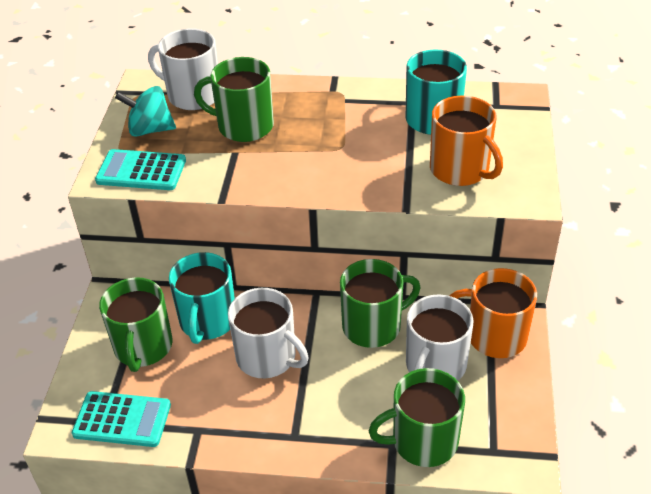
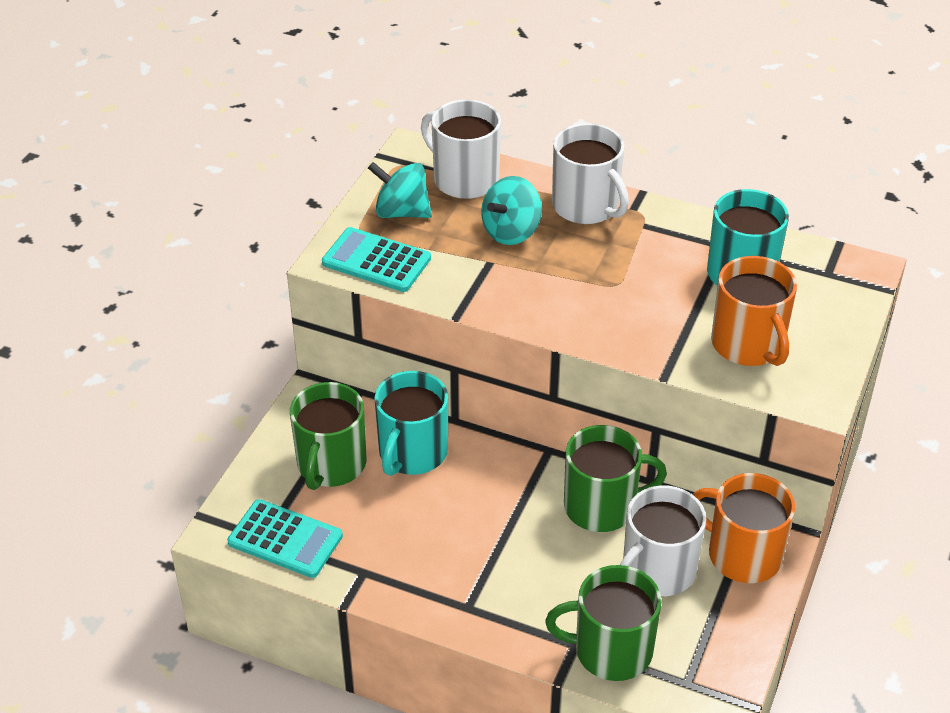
camera: 15 degrees right, 0 degrees up
green mug [194,57,274,142] -> turquoise spinning top [481,176,542,245]
white mug [228,288,308,378] -> white mug moved to [552,123,629,224]

